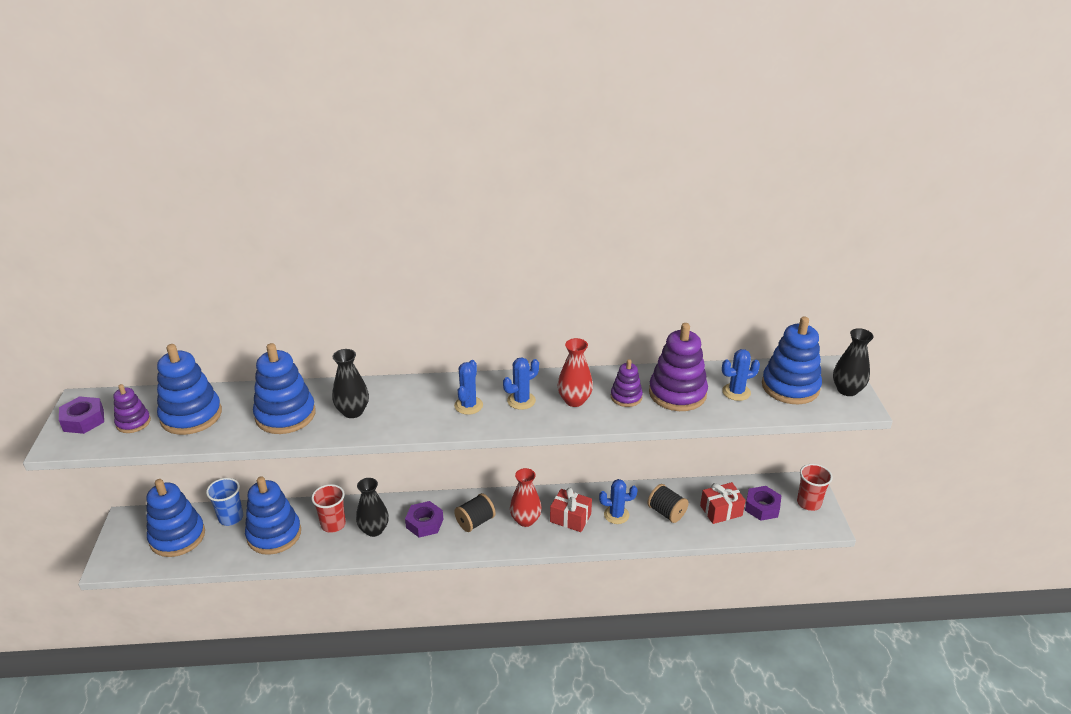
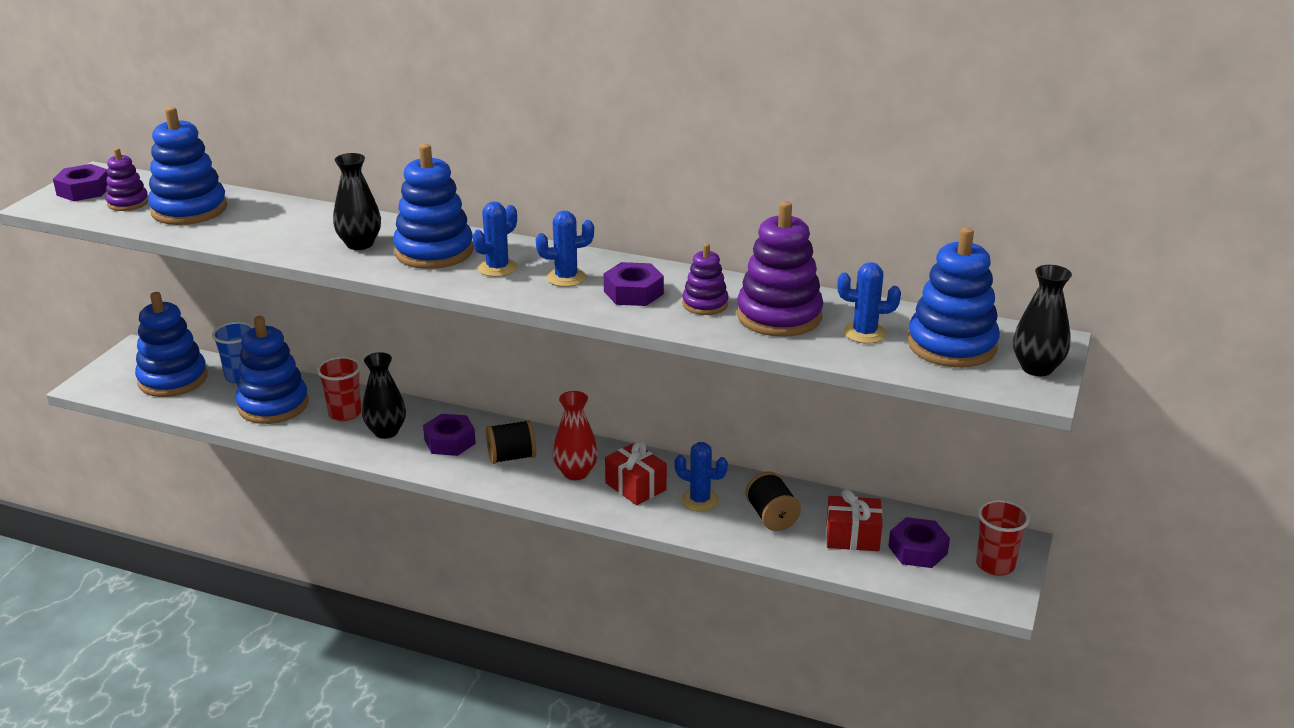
camera: 25 degrees right, 5 degrees down
blue stacking toy [253,343,316,434] -> blue stacking toy moved to [393,144,474,269]
red vase [558,338,593,407] -> purple nut [604,262,664,306]

